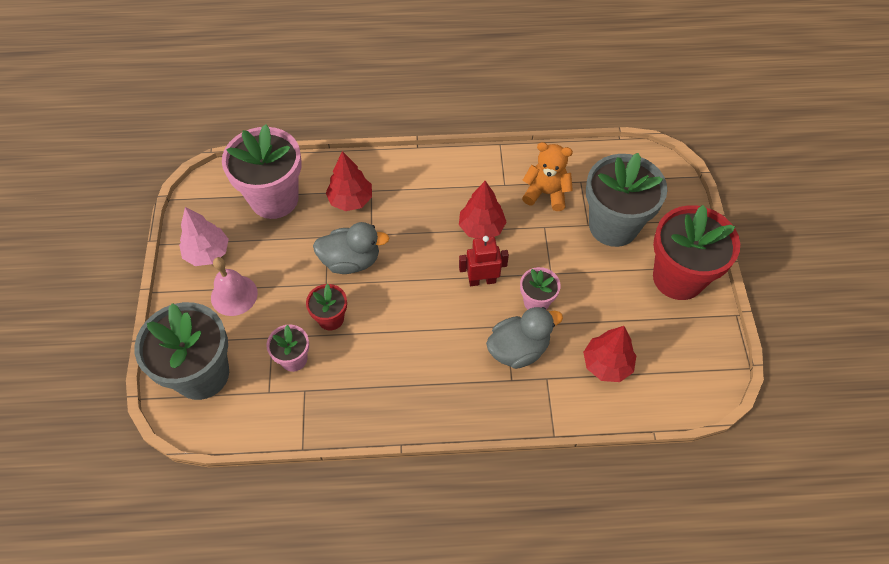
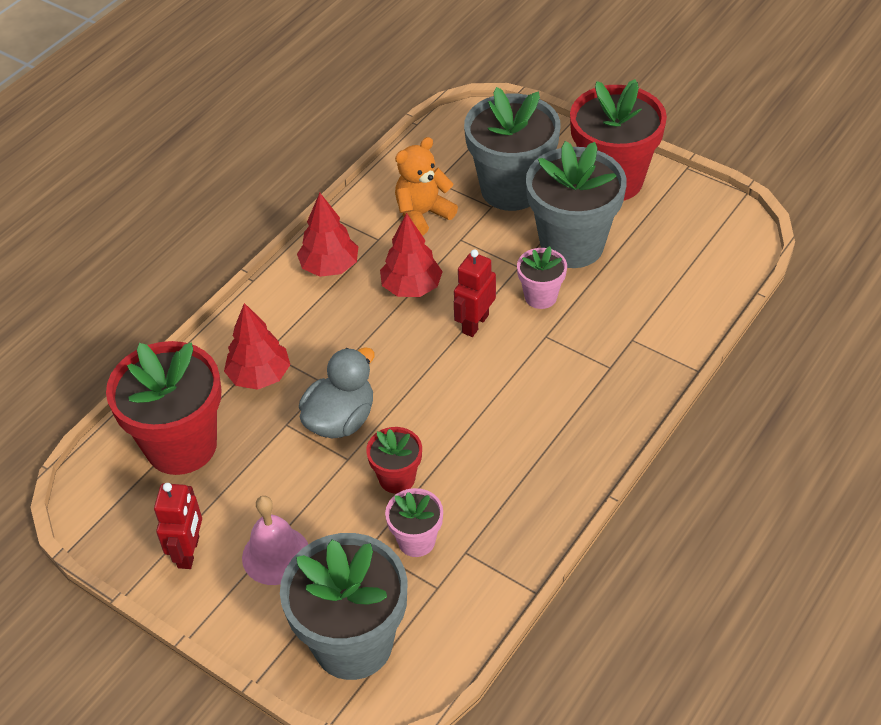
camera: 50 degrees left, 10 degrees down
pink tree [179,207,229,266] -> red robot [154,483,202,569]
pink flower pot [222,124,302,219] -> red flower pot [106,341,222,475]
grey duck [486,307,563,369] -> none
red tree [583,326,636,382] -> red tree moved to [297,193,358,277]
none -> grey flower pot [526,141,627,268]

